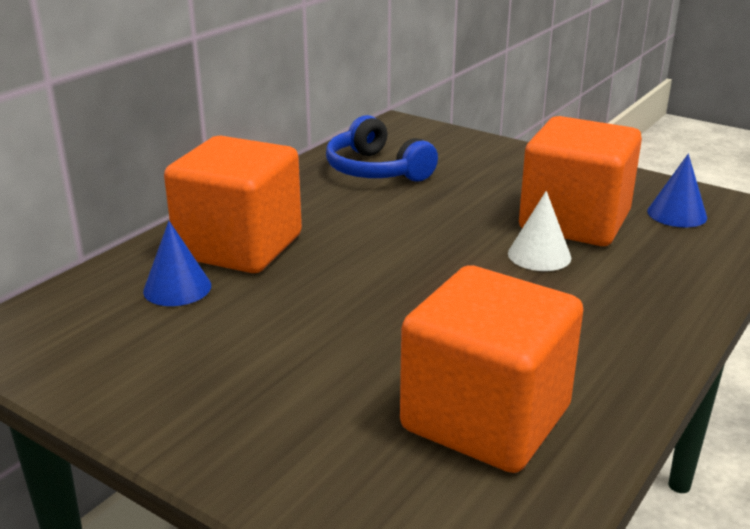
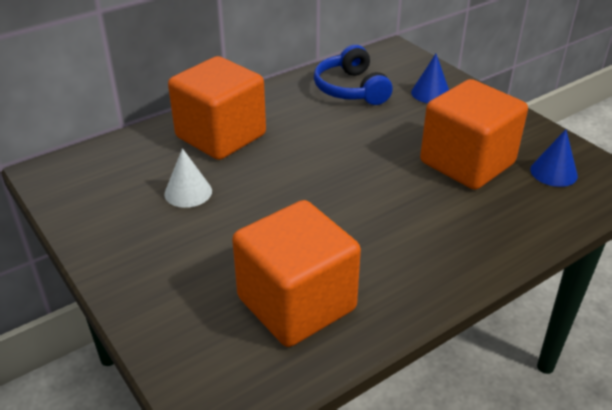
camera: 20 degrees right, 10 degrees up
blue cone [143,221,211,306] -> blue cone moved to [411,54,449,103]
white cone [508,191,571,271] -> white cone moved to [164,148,212,208]

